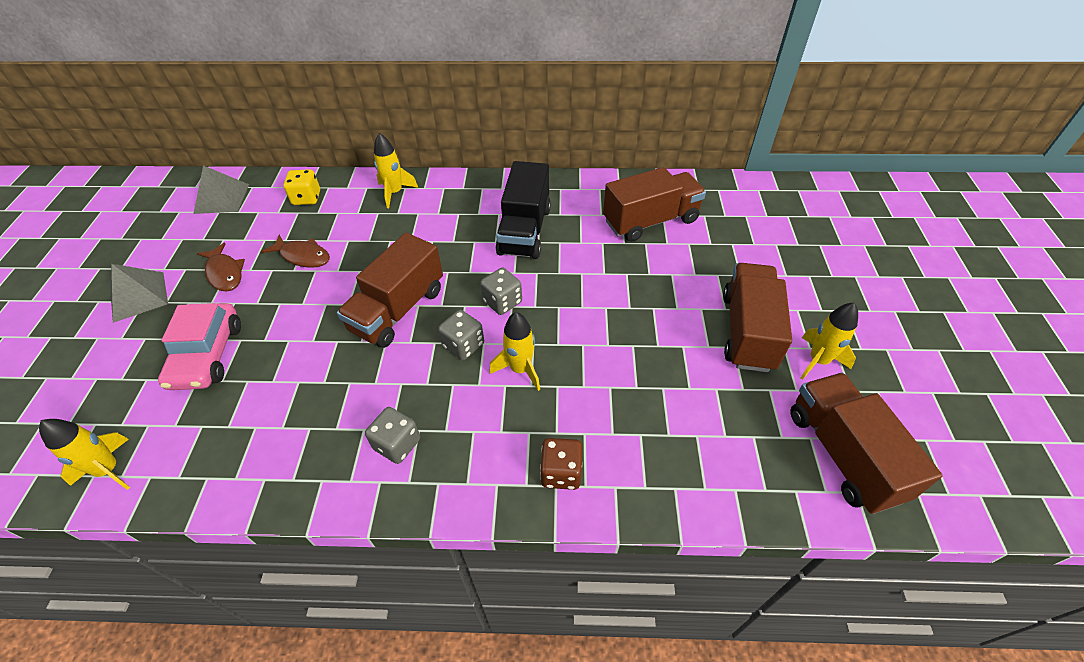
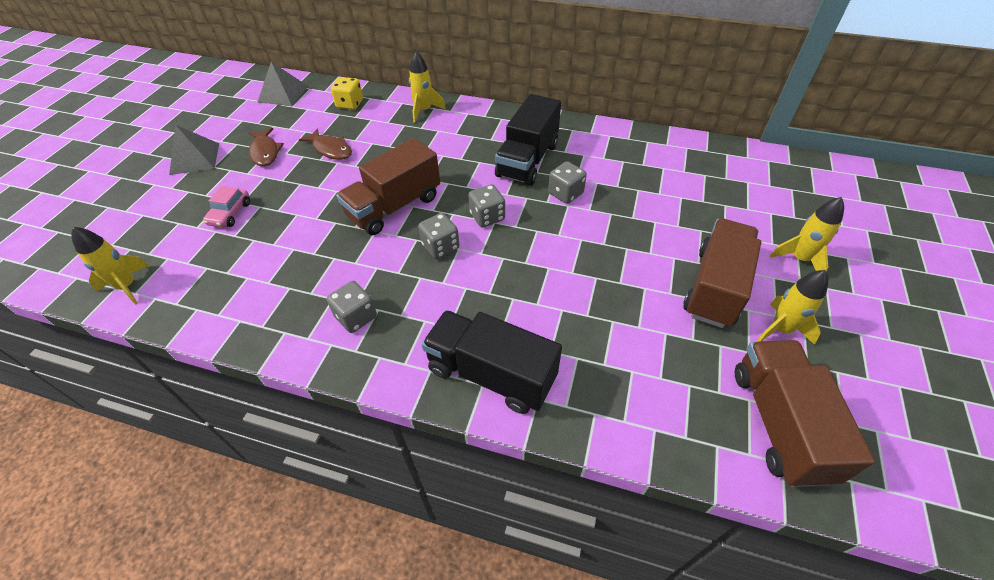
camera: 15 degrees right, 0 degrees up
pink car [158,303,241,390] -> pink car [203,186,250,228], size x0.59
yellow rocket [489,312,540,391] -> yellow rocket moved to [770,197,844,271]
brown dice [540,438,582,490] -> black truck [422,310,562,414]
brown truck [603,167,706,242] -> none
none -> grey dice [548,162,587,204]

